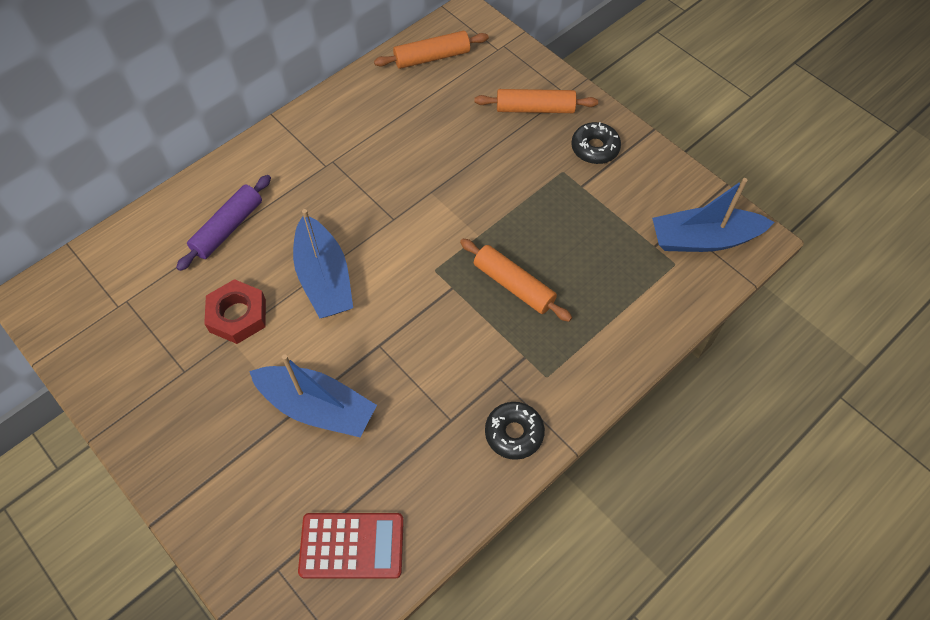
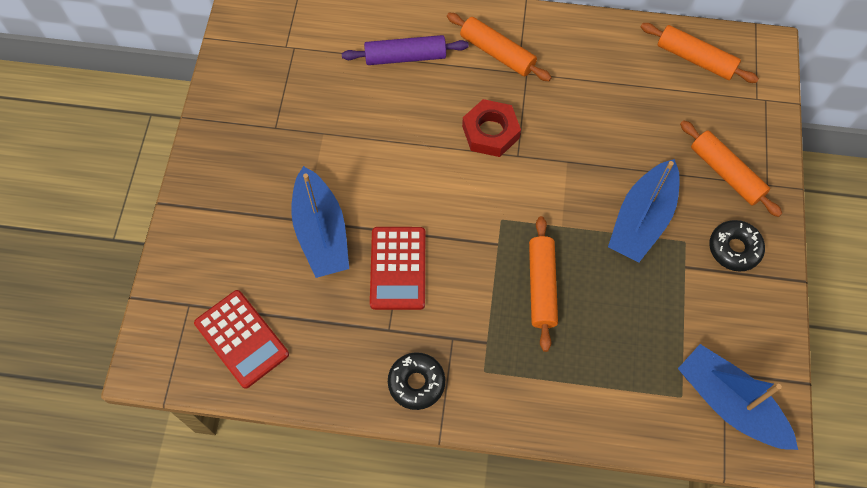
camera: 50 degrees right, 5 degrees up
red nut [204,279,266,344] -> red nut moved to [462,99,521,157]
blue boat [293,209,353,318] -> blue boat moved to [608,159,680,263]
none -> red calculator [370,227,425,310]
none -> orange rolling pin [447,13,552,81]

